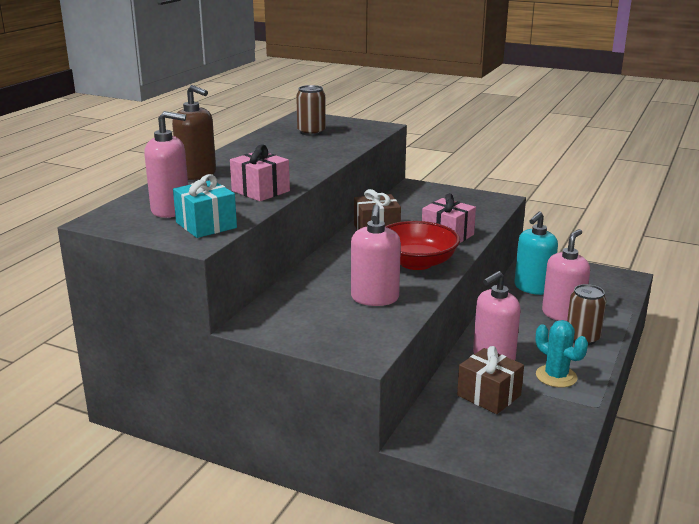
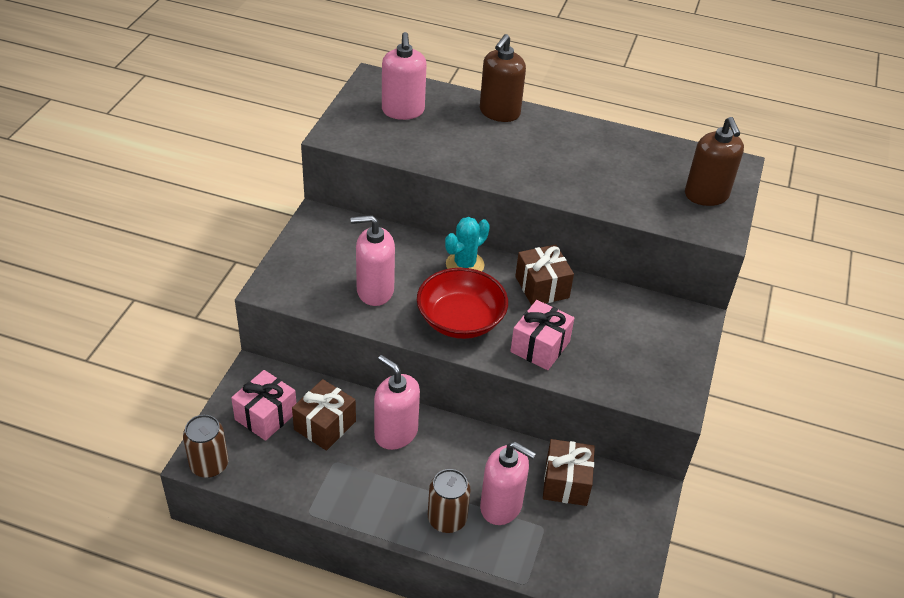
camera: 80 degrees right, 20 degrees up
turquoise gift [173,174,237,238] -> none
pink gift [230,145,290,201] -> pink gift moved to [231,370,296,441]
brown can [296,85,326,136] -> brown can moved to [183,415,228,478]
turquoise soap dispenser [514,212,558,295] -> brown gift [543,439,595,506]
turquoise cactus [536,320,588,388] -> turquoise cactus moved to [445,217,490,271]
none -> brown soap dispenser [685,117,744,206]

